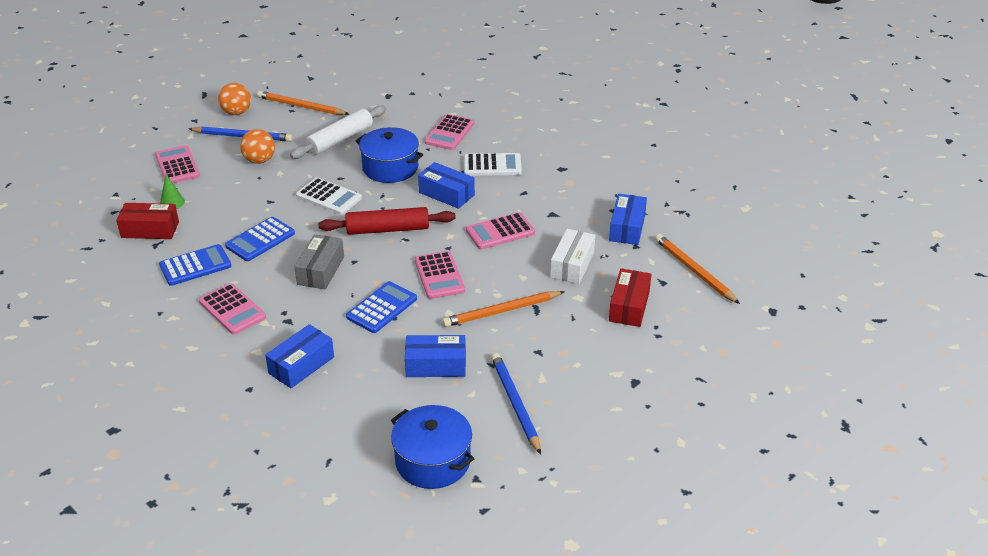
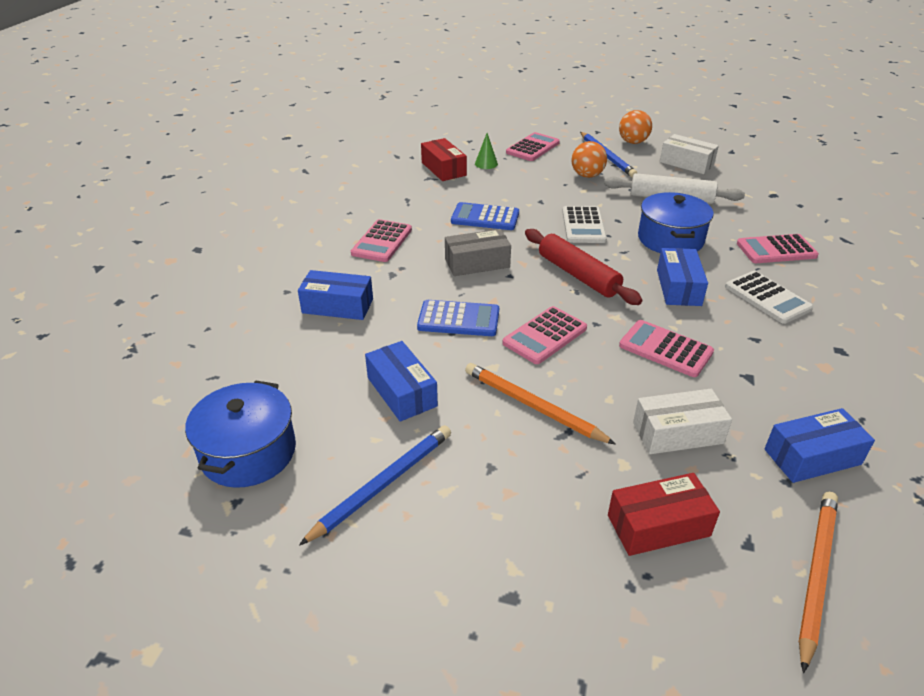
camera: 60 degrees right, 0 degrees up
blue calculator [159,244,231,286] -> none
orange pencil [257,91,349,115] -> white box [660,134,719,174]

